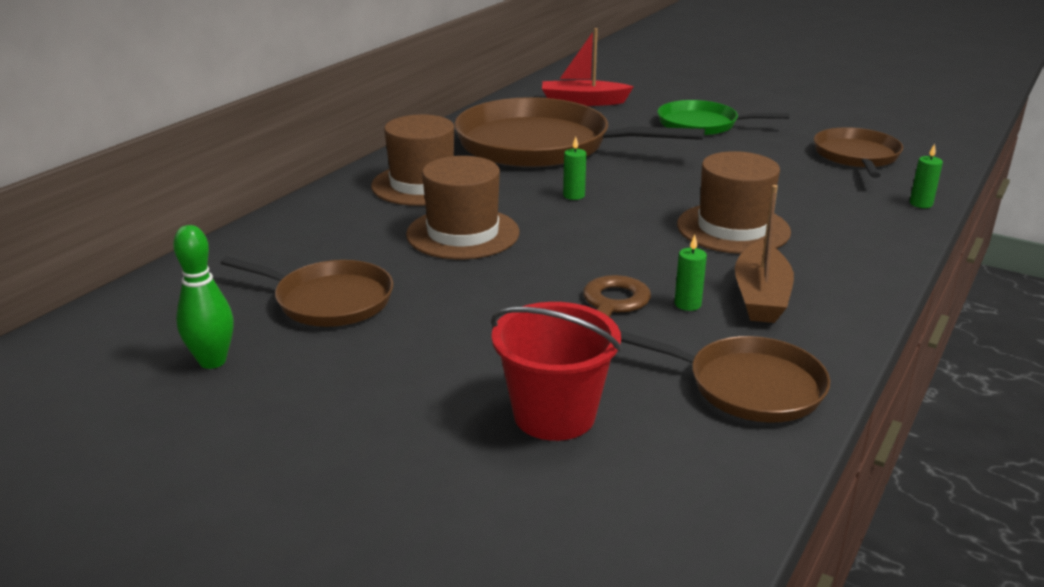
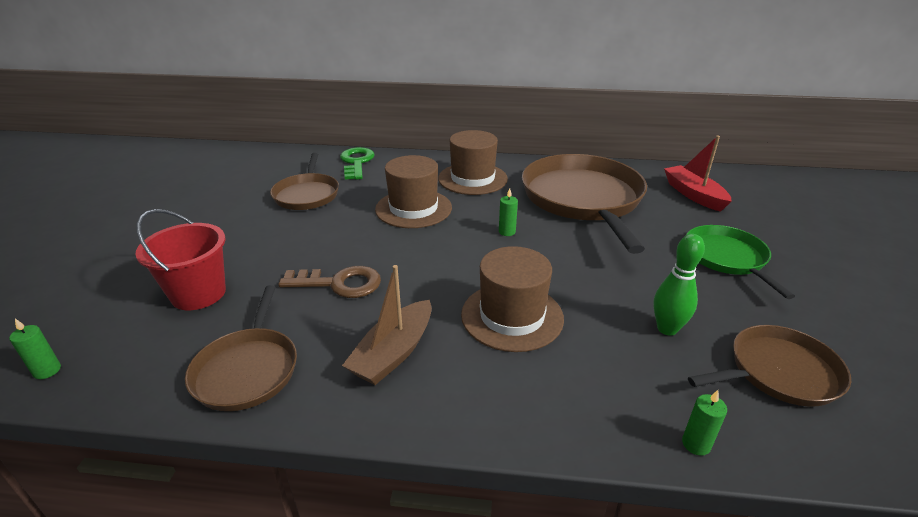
camera: 65 degrees right, 5 degrees up
green bowling pin [173,225,234,369] -> green bowling pin moved to [653,234,705,336]
green candle [675,235,707,311] -> green candle moved to [9,319,61,379]
brown boat [735,185,794,323] -> brown boat turned 45 degrees counterclockwise [342,265,432,385]
none -> green key [340,147,375,180]

